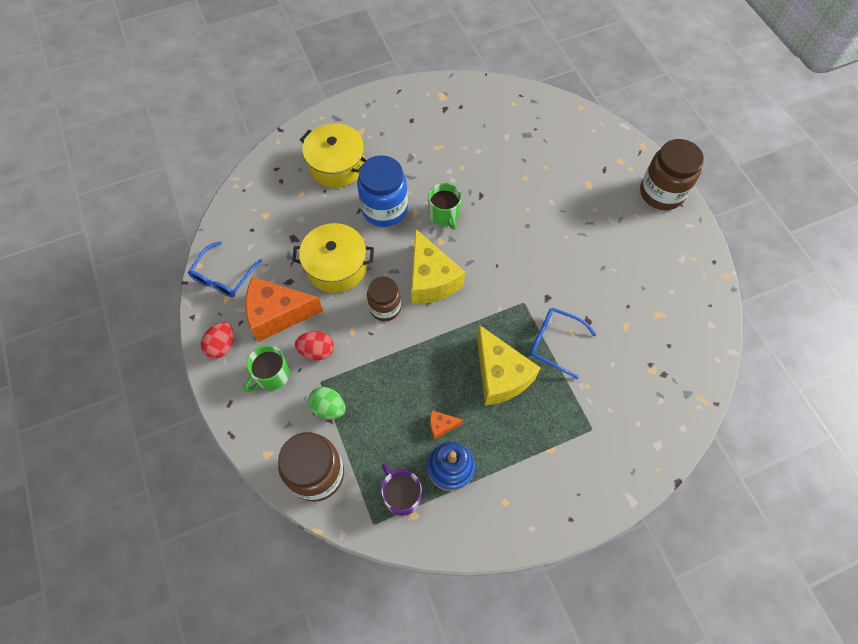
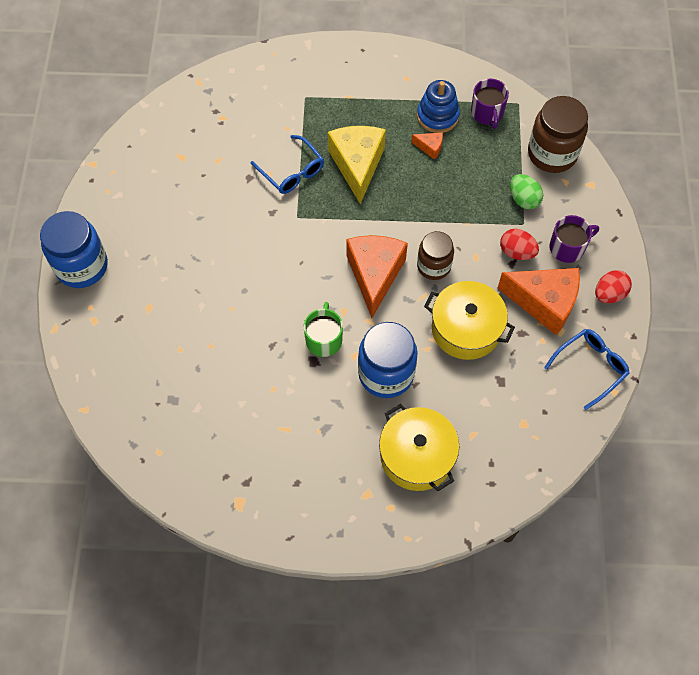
camera: 155 degrees left, 0 degrees up
green mug [243,345,290,392] -> purple mug [549,215,599,263]
yellow cheese [411,228,465,304] -> orange cheese [346,235,408,318]
brown jar [640,139,704,210] -> blue jar [40,211,108,288]

